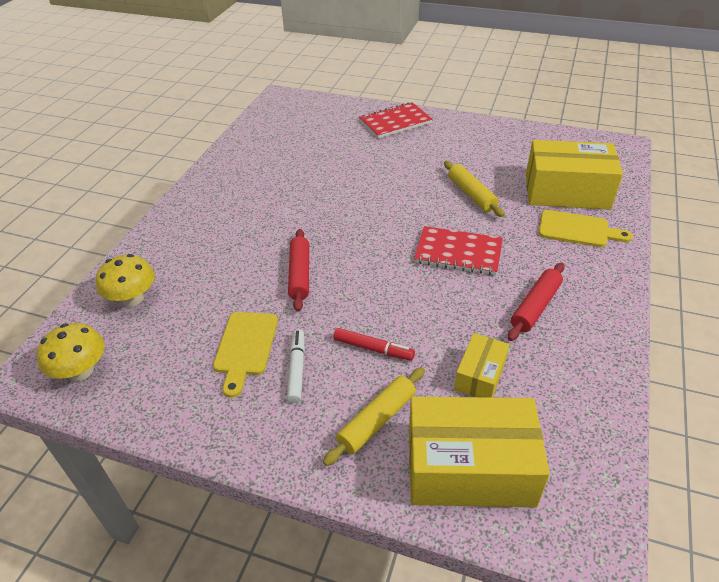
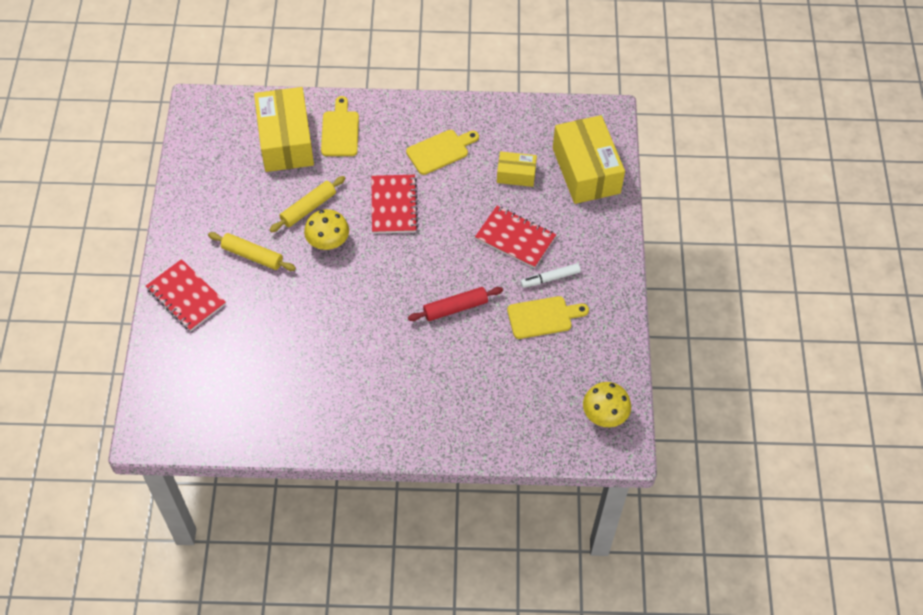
camera: 110 degrees left, 15 degrees up
yellow mushroom [96,254,155,307] -> yellow mushroom moved to [304,209,349,250]
yellow rolling pin [323,367,425,466] -> yellow rolling pin moved to [208,232,296,271]
red marker [333,328,415,361] -> red notebook [475,206,556,269]
red rolling pin [508,262,565,341] -> yellow cutting board [406,130,479,175]

